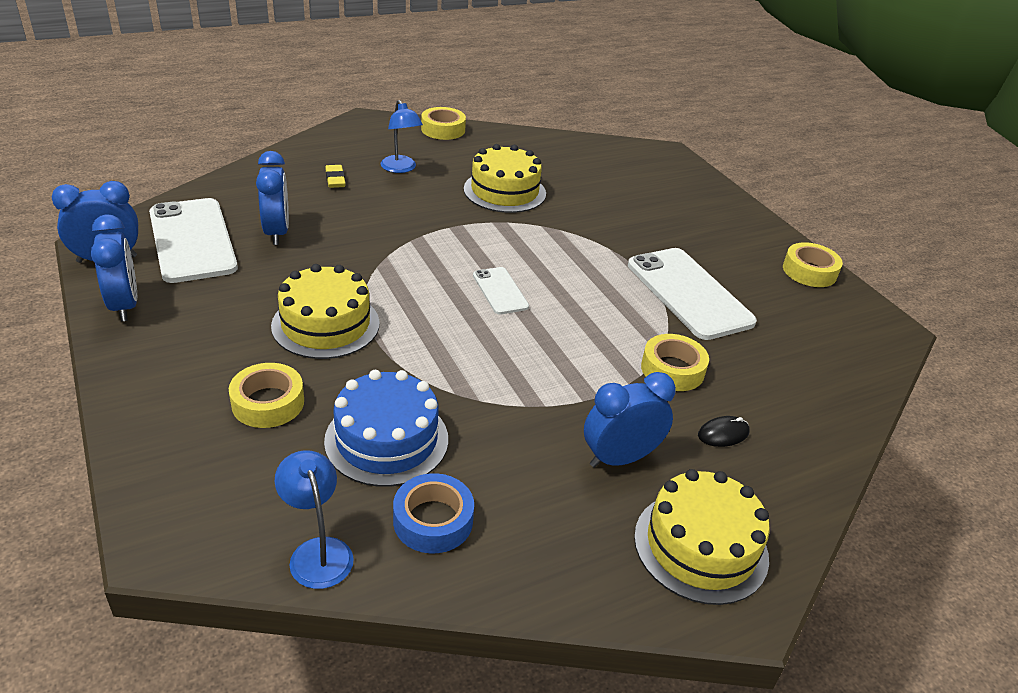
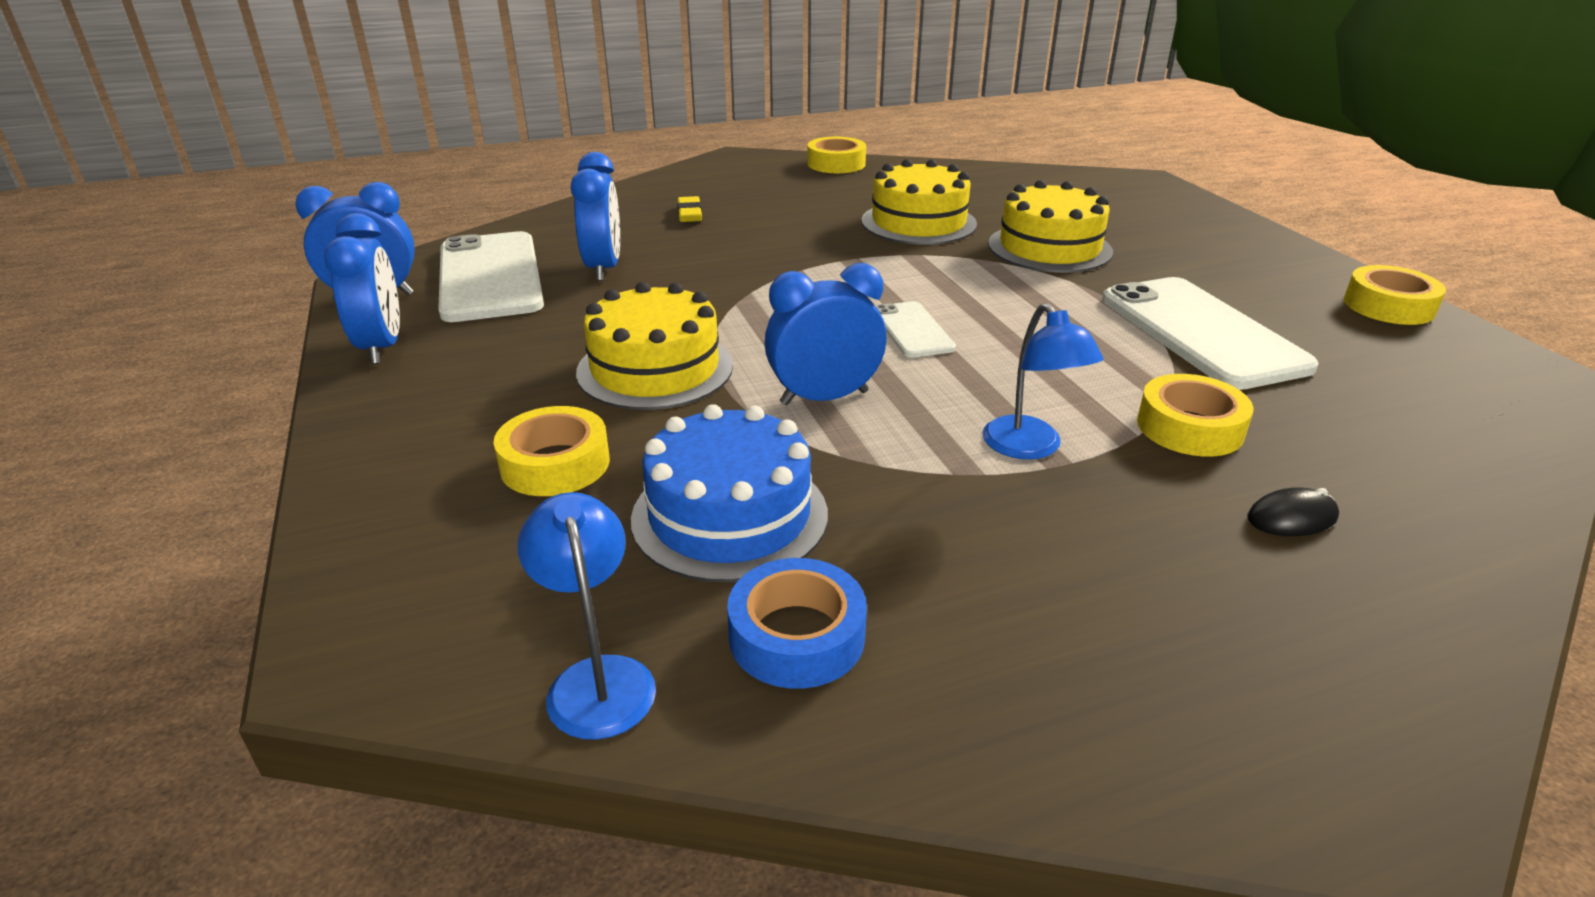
camera: 10 degrees right, 5 degrees down
blue lamp [381,100,423,173] -> blue lamp moved to [983,303,1104,459]
blue clock [584,372,676,468] -> blue clock moved to [764,263,886,405]
yellow cake [634,469,770,605] -> yellow cake moved to [988,180,1113,273]

